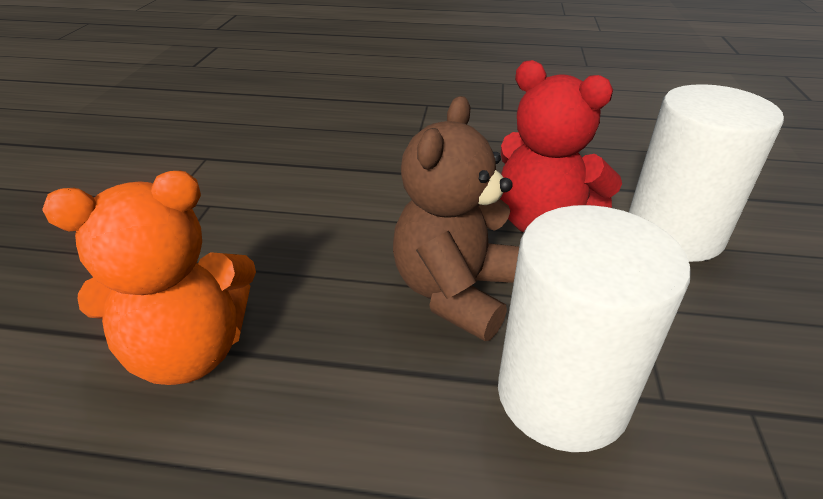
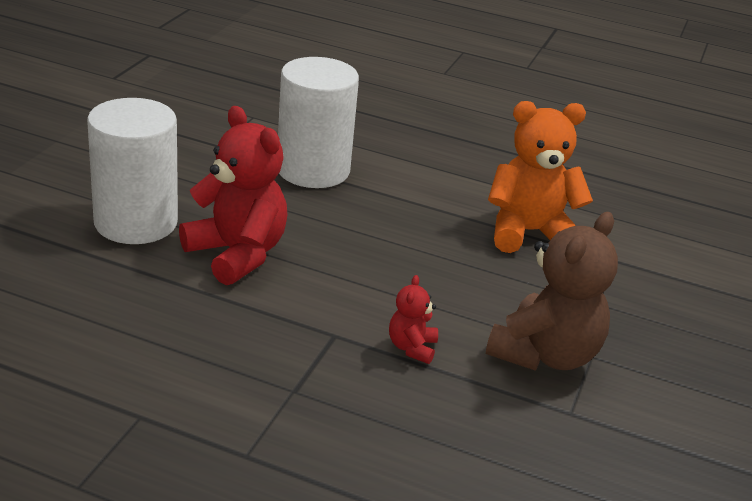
camera: 170 degrees left, 5 degrees down
brown teddy bear [393,96,519,341] -> brown teddy bear moved to [486,212,618,371]
none -> red teddy bear [389,275,438,364]

